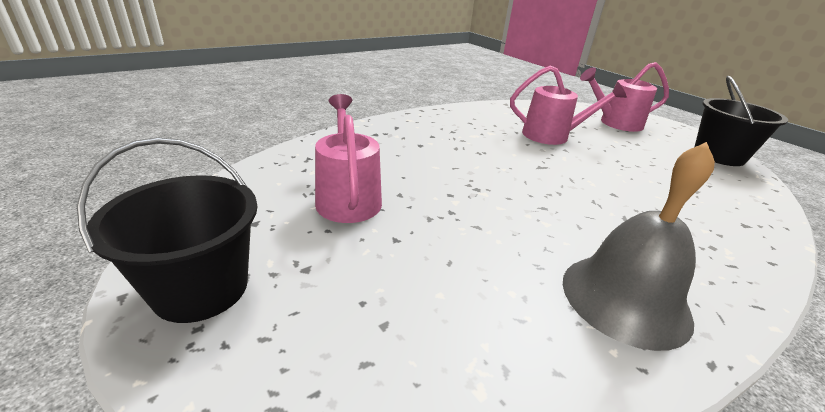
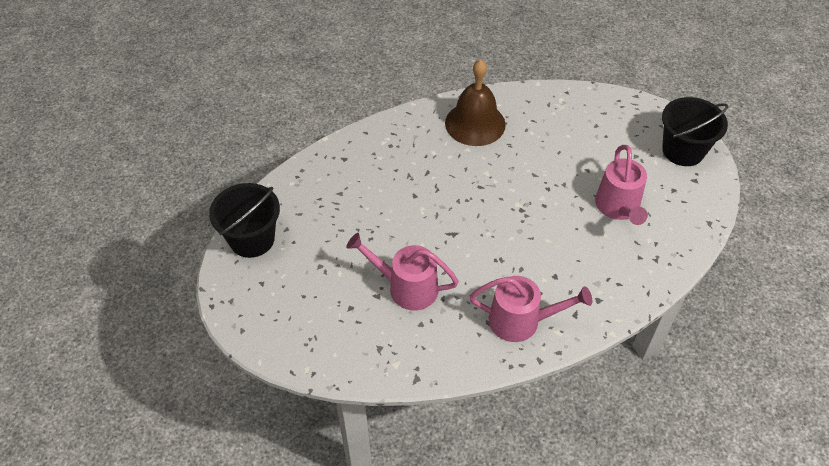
camera: 165 degrees left, 20 degrees up
grey bell [563,142,715,351] -> brown bell [445,59,506,146]
pink watering can [580,62,669,132] -> pink watering can moved to [470,276,592,342]

